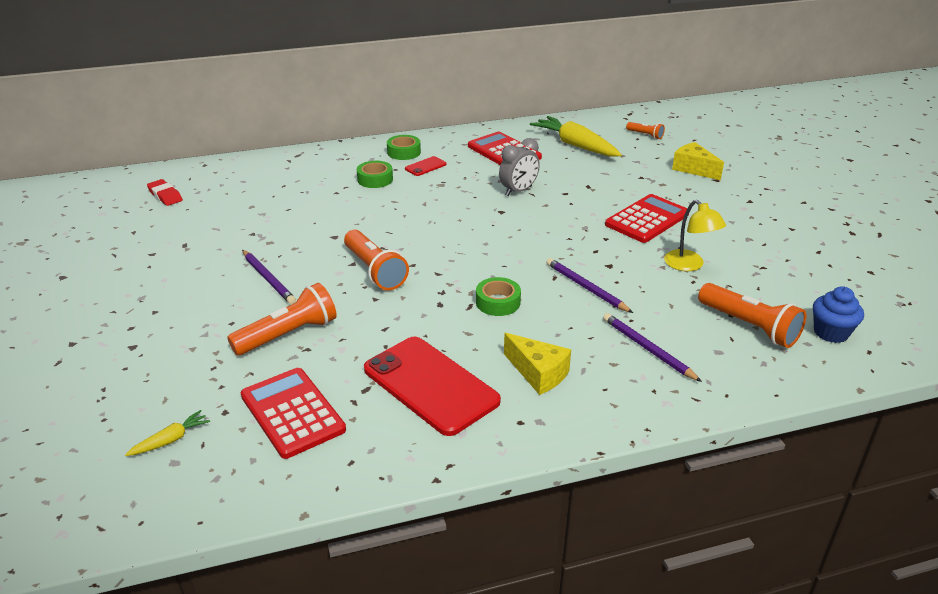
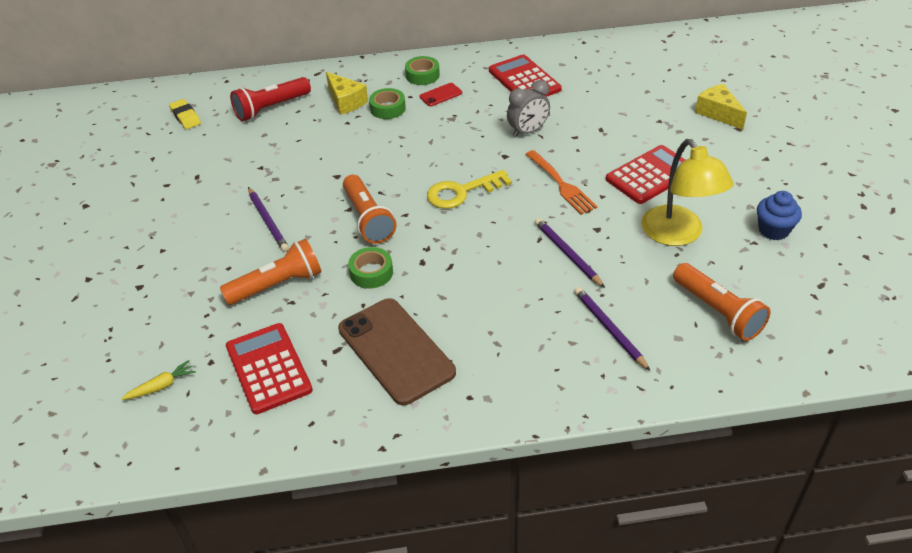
camera: 10 degrees right, 10 degrees up
red eraser [147,179,183,206] -> yellow eraser [169,99,201,129]
red phone [364,337,501,436] -> brown phone [338,298,456,405]
green tape [476,277,521,316] -> green tape moved to [348,247,393,289]
yellow cheese [504,333,571,395] -> yellow cheese moved to [326,72,368,115]
yellow carrot [530,116,622,157] -> none
orange flashlight [626,122,665,139] -> none
yellow lamp [664,200,726,271] -> yellow lamp [641,139,734,246], size x1.55
blue cupcake [813,286,864,343] -> blue cupcake moved to [757,191,802,240]
none -> red flashlight [230,77,311,121]
none -> yellow key [427,170,512,209]
none -> orange fork [525,150,597,215]

